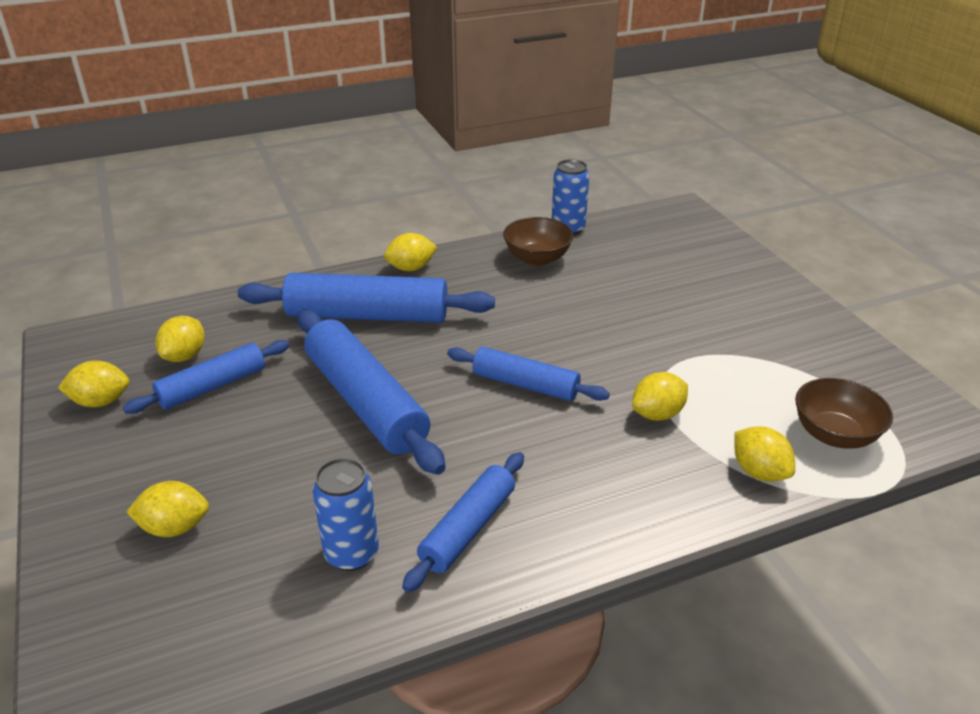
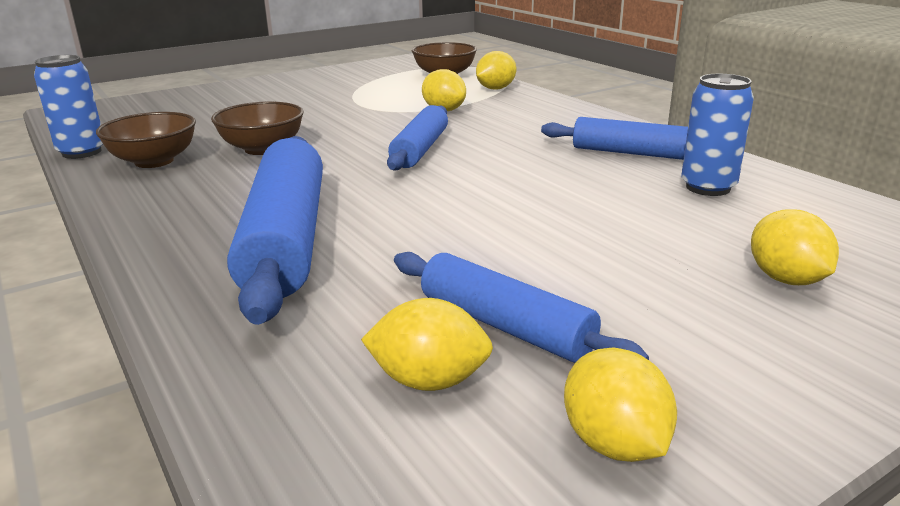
camera: 100 degrees left, 10 degrees down
blue rolling pin [298,309,446,475] -> none
yellow lemon [384,233,437,271] -> none
none -> brown bowl [211,102,304,155]

